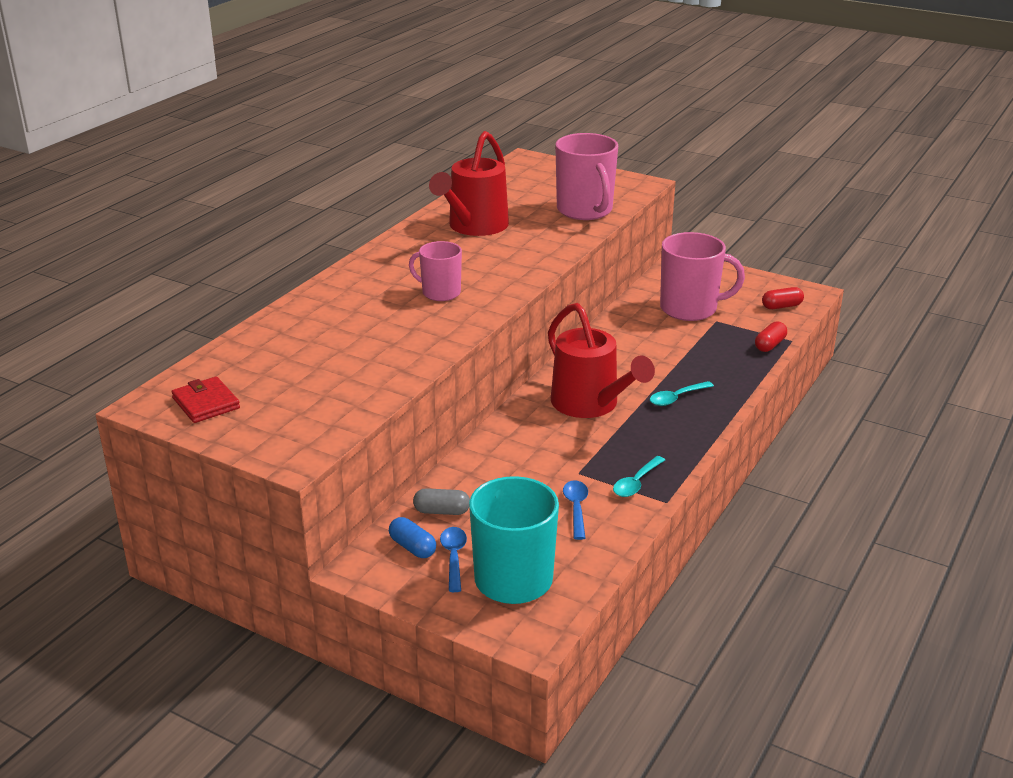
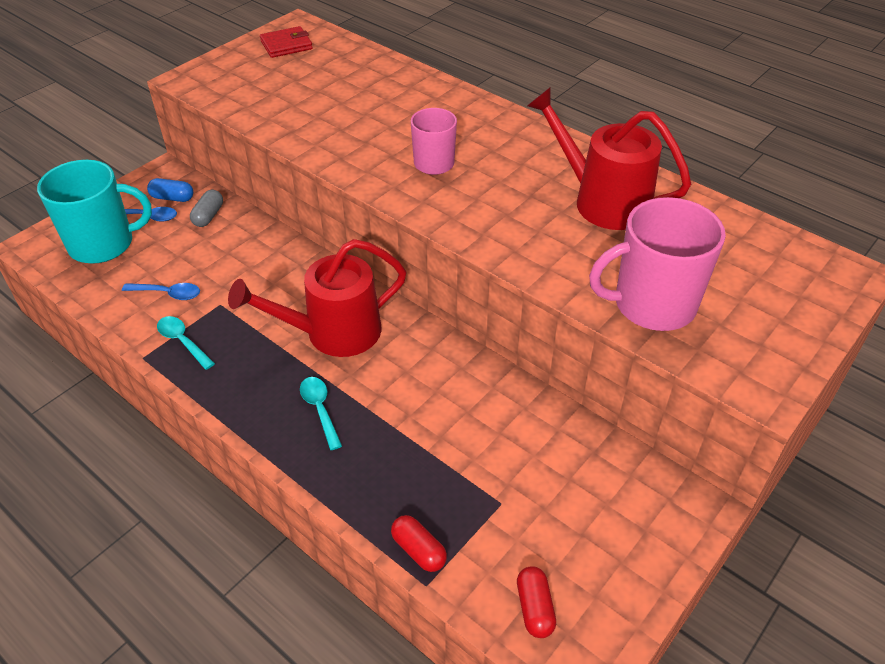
camera: 100 degrees right, 15 degrees up
blue capsule [389,517,436,558] -> blue capsule turned 45 degrees clockwise [147,178,193,202]
pink mug [660,232,745,321] -> none

